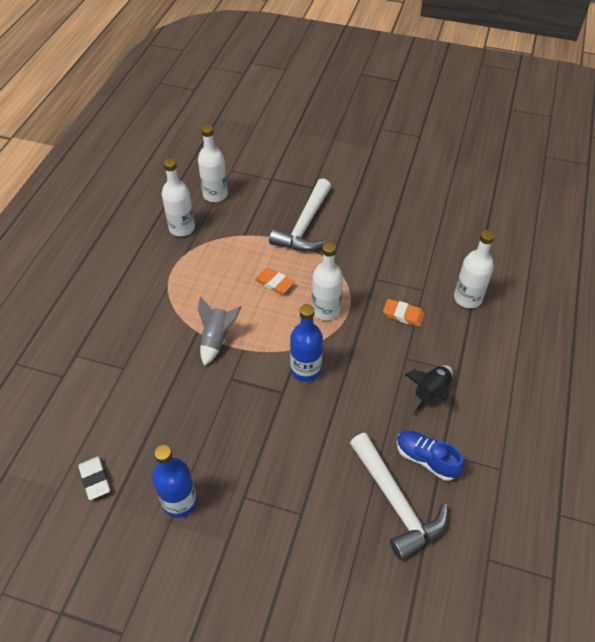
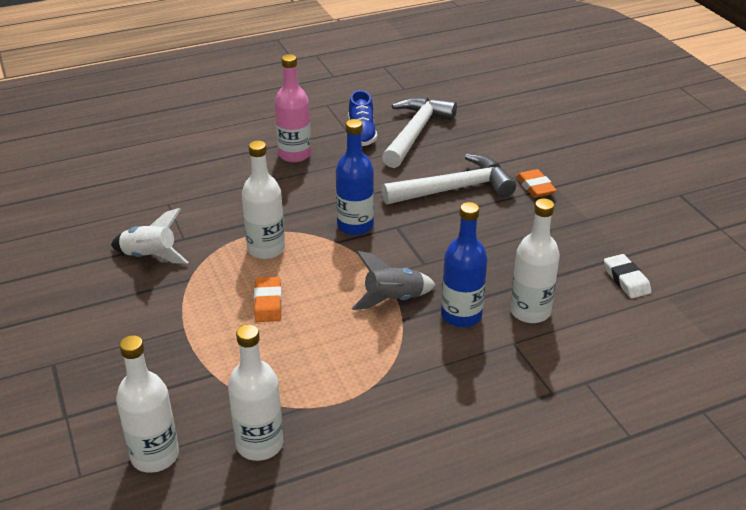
camera: 130 degrees left, 15 degrees down
white eraser [79,456,110,500] -> white eraser turned 45 degrees counterclockwise [604,254,651,299]
blue bottle [152,445,197,518] -> blue bottle moved to [441,202,488,327]
white hammer [269,178,331,251] -> white hammer moved to [382,154,516,205]
orange eraser [383,299,425,327] -> orange eraser moved to [516,169,557,198]
black rocket [404,365,453,416] -> pink bottle [274,54,311,162]
white bottle [454,230,495,308] -> white bottle moved to [510,198,560,323]
none -> white rocket [111,208,188,264]

